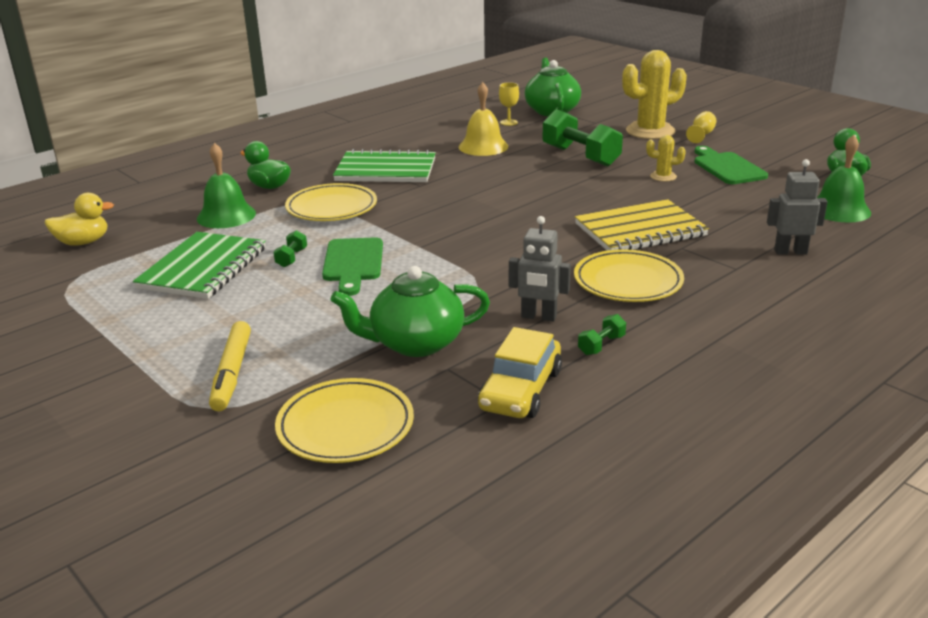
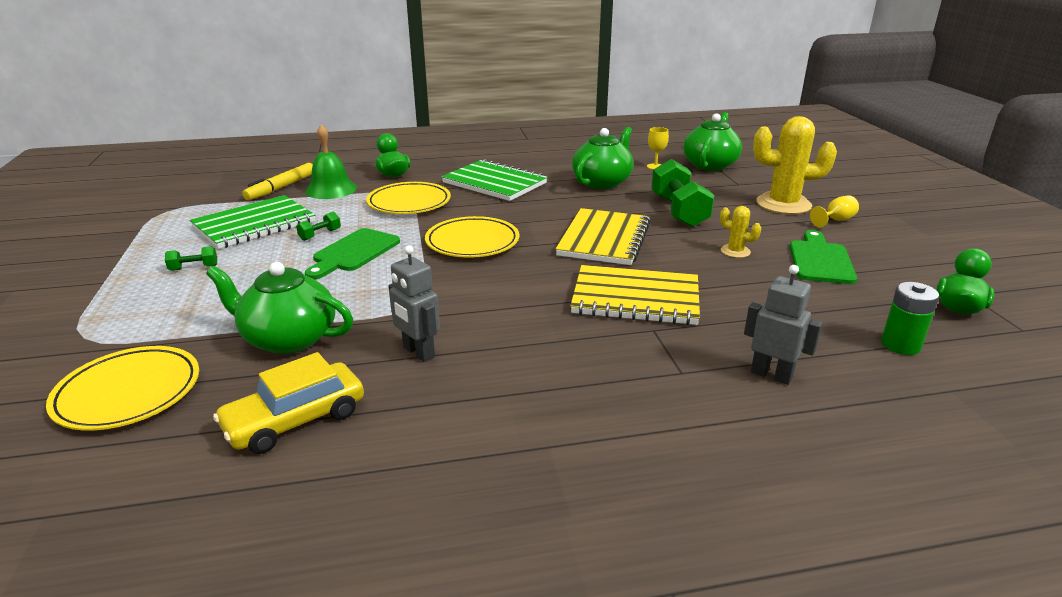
camera: 30 degrees right, 0 degrees up
yellow duck [44,193,114,246] -> none
yellow marker [209,321,251,411] -> yellow marker moved to [242,163,313,200]
yellow bell [459,82,508,156] -> green teapot [572,127,634,189]
yellow plate [574,249,684,302] -> yellow plate moved to [425,216,520,258]
green dumbbell [578,314,626,355] -> green dumbbell moved to [165,246,217,271]
green bell [817,135,871,223] -> green battery [881,282,939,355]
none -> yellow notebook [555,208,651,265]

